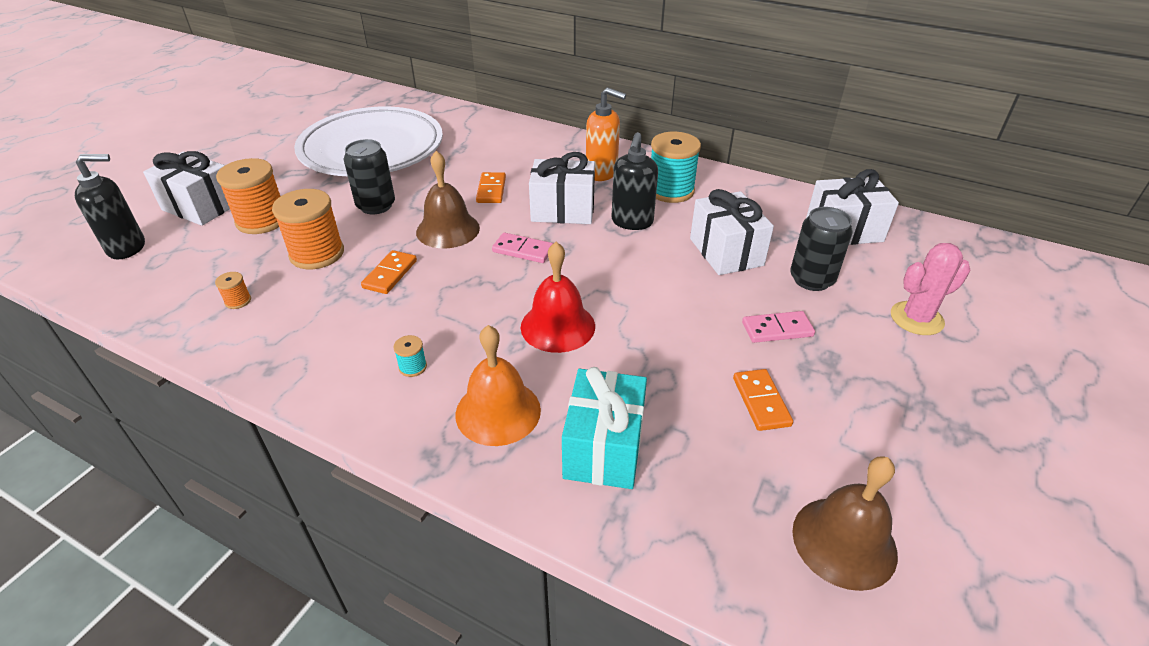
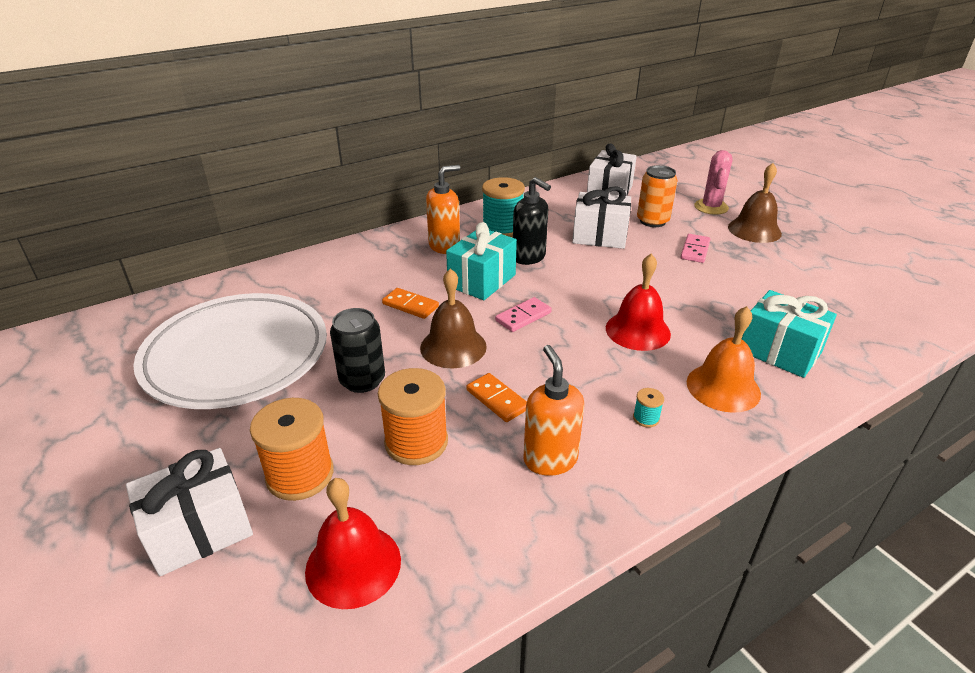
camera: 60 degrees left, 5 degrees down
black soap dispenser [75,154,145,259] -> none
orange spool [215,272,251,309] -> none
white gift [529,152,595,224] -> turquoise gift [446,222,517,300]
orange domino [733,369,793,431] -> none
black can [790,207,853,291] -> orange can [637,165,677,227]
brown bell [792,457,898,591] -> brown bell moved to [728,163,782,243]
none -> red bell [305,478,401,609]
none -> orange soap dispenser [523,345,584,476]

